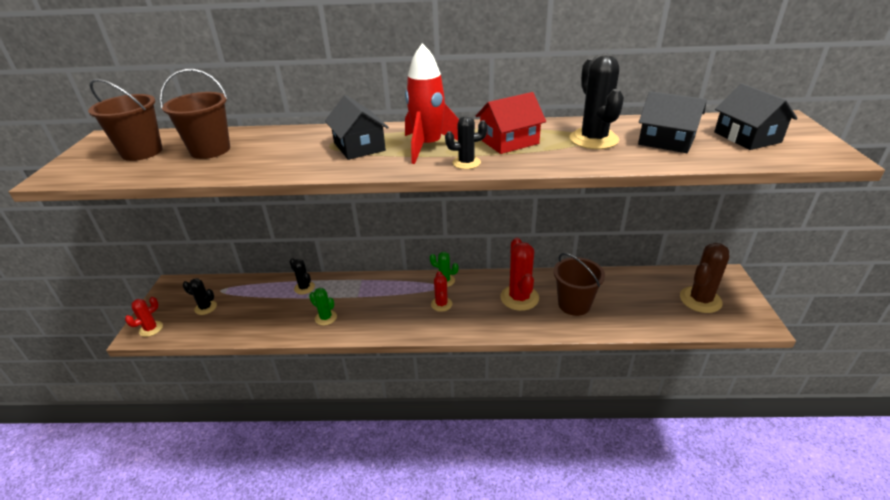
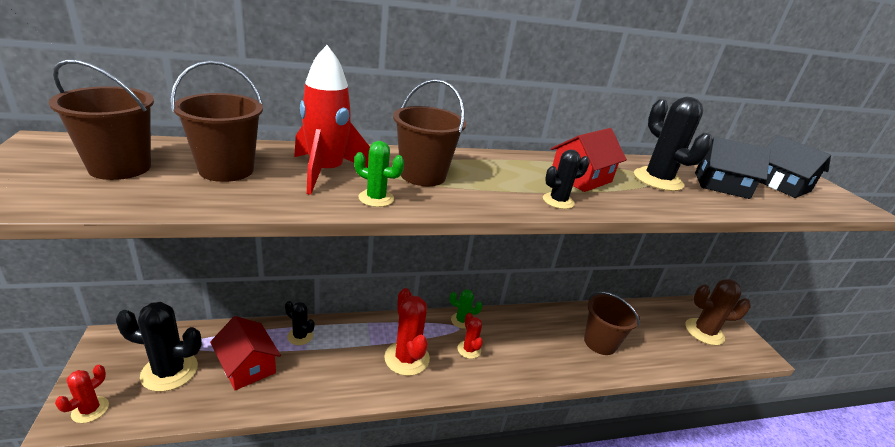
camera: 20 degrees left, 5 degrees down
black cactus [183,278,217,315] -> black cactus [116,302,202,392], size x1.79
green cactus [309,288,337,325] -> green cactus moved to [354,141,404,207]
black house [325,95,389,160] -> brown bucket [393,79,466,186]
red rocket [405,43,459,164] -> red rocket moved to [294,45,370,195]
red cactus [500,238,539,311] -> red cactus moved to [384,288,430,376]
brown cactus [680,243,729,313] -> brown cactus turned 60 degrees clockwise [685,279,751,345]
none -> red house [210,316,281,390]

